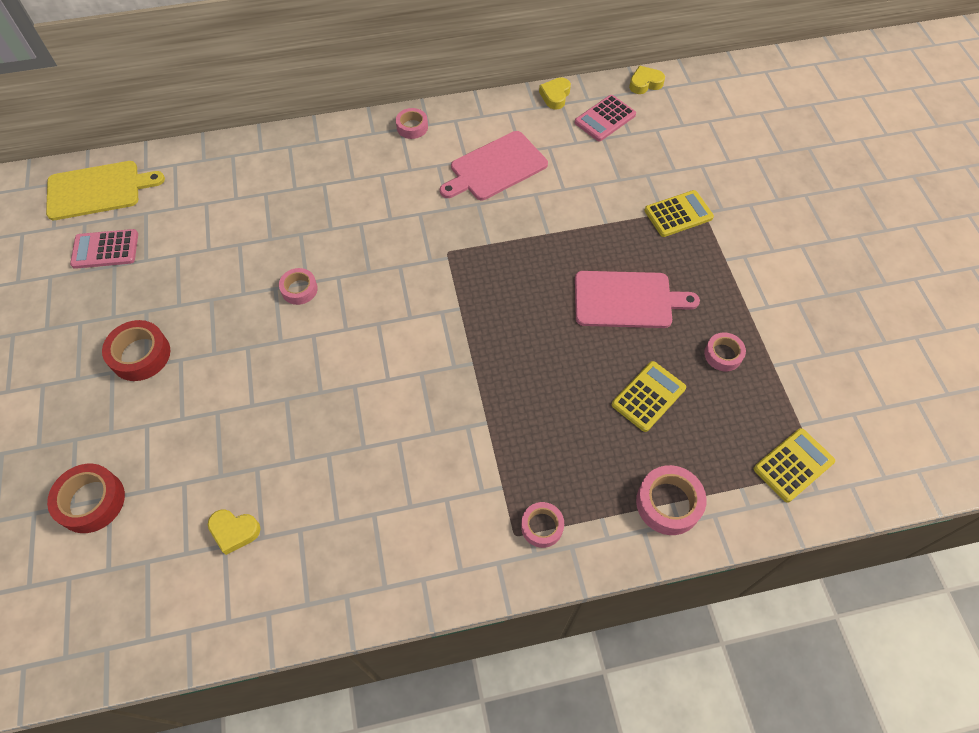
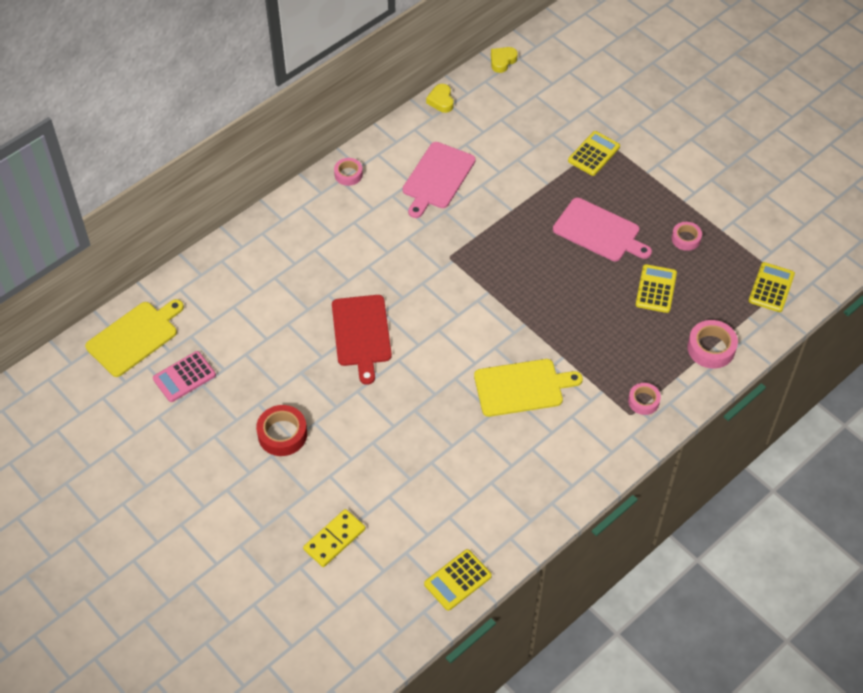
camera: 30 degrees left, 5 degrees down
red tape [47,464,125,533] -> yellow domino [303,509,366,567]
yellow heart [208,509,261,555] -> none
pink tape [279,268,318,305] -> red cutting board [332,295,392,385]
pink calculator [575,95,636,141] -> none
pink cutting board [575,271,700,328] -> pink cutting board turned 60 degrees clockwise [553,198,652,261]
none -> yellow calculator [424,549,492,611]
none -> yellow cutting board [474,359,583,417]

